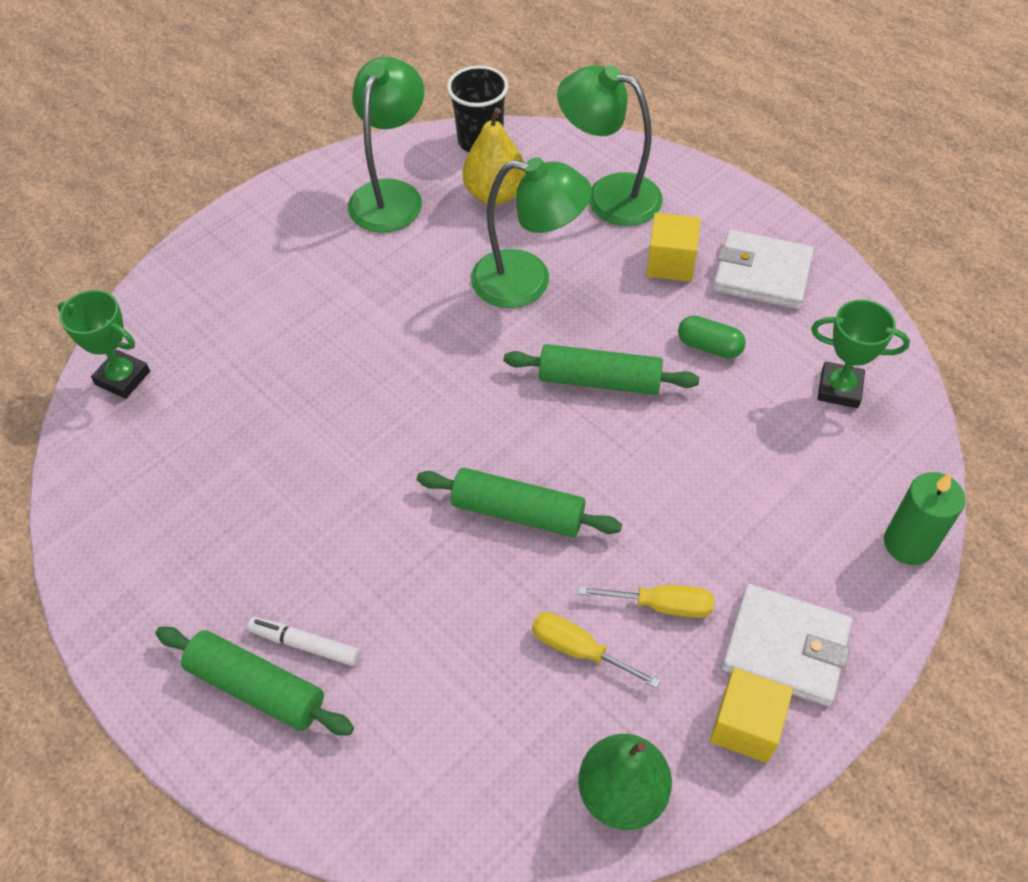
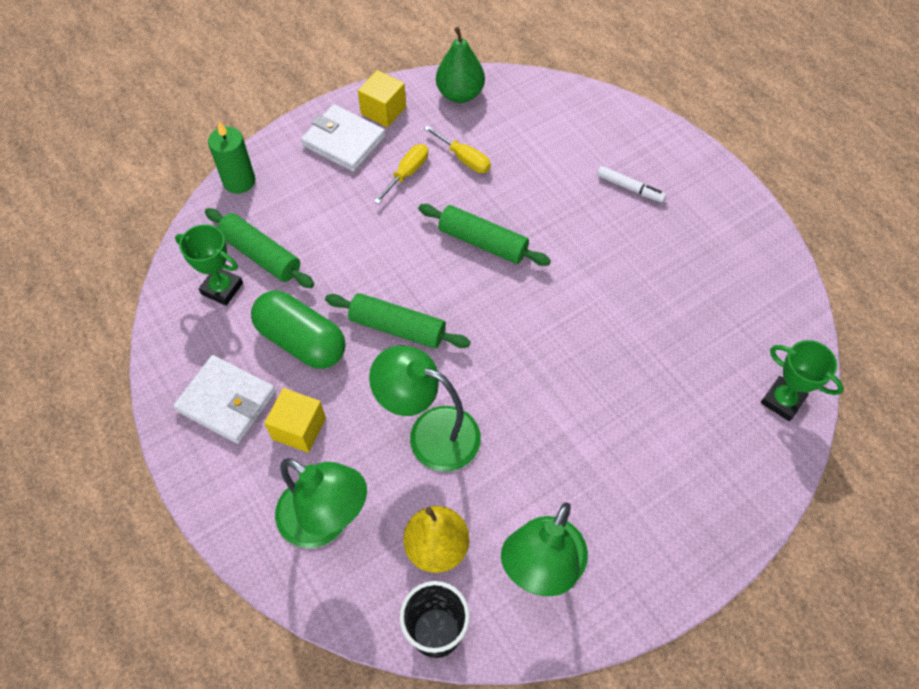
camera: 170 degrees left, 5 degrees up
green rolling pin [156,627,354,736] -> green rolling pin moved to [205,208,314,288]
yellow screwdriver [578,585,714,618] -> yellow screwdriver turned 105 degrees clockwise [374,144,428,204]
green capsule [678,316,746,358] -> green capsule [251,290,346,369], size x1.90

